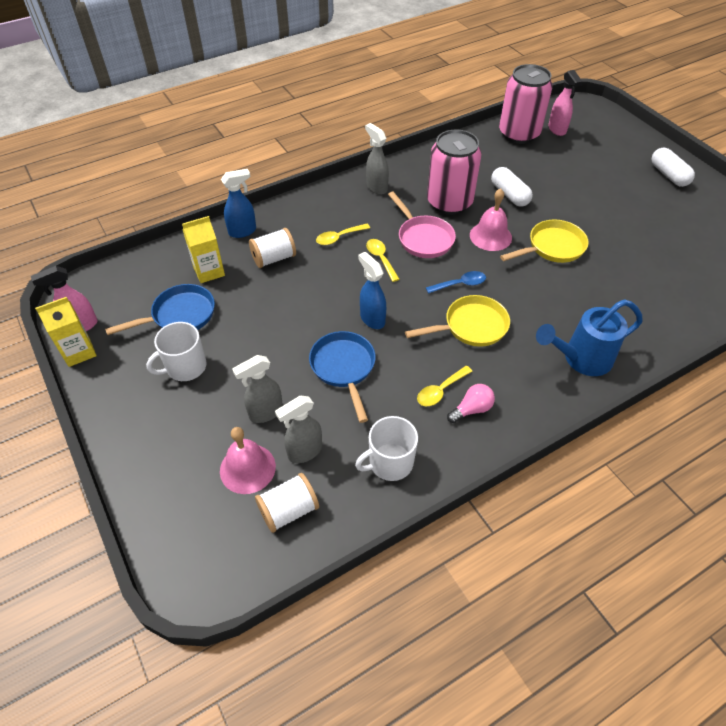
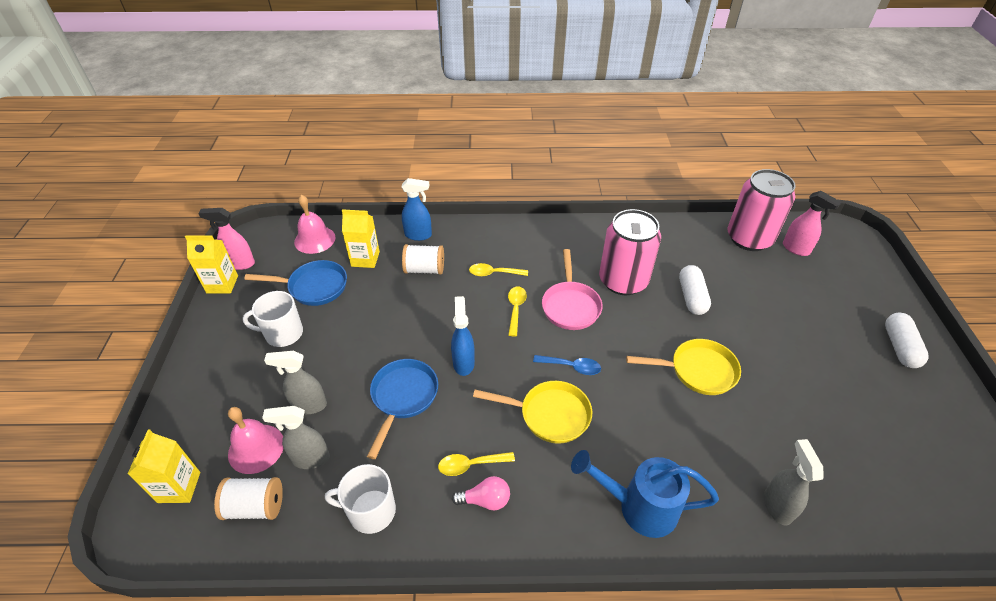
camera: 30 degrees right, 5 degrees down
grey spray bottle [365,123,389,195] -> grey spray bottle moved to [764,439,824,526]
pink bell [470,188,512,251] -> pink bell moved to [294,195,336,254]
pink spray bottle [548,70,583,136] -> pink spray bottle turned 60 degrees counterclockwise [783,191,841,256]
none -> yellow carton [128,430,200,503]

